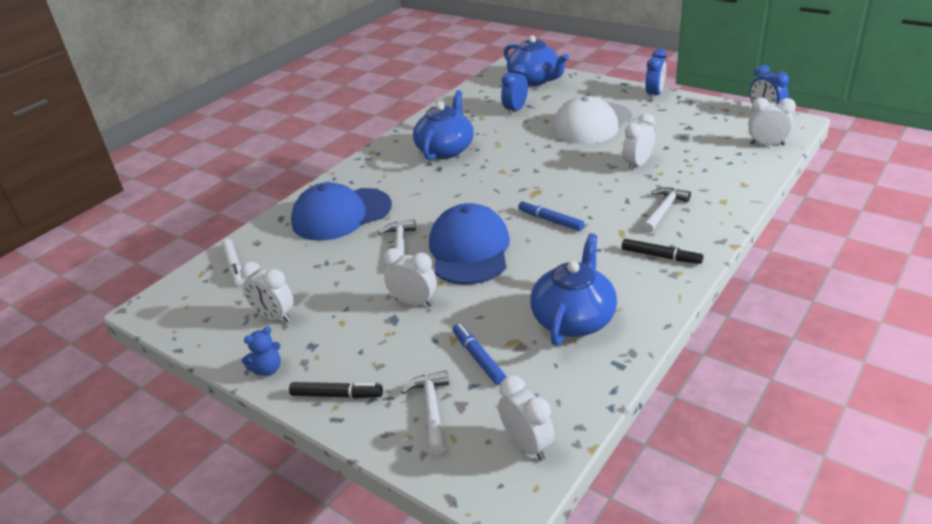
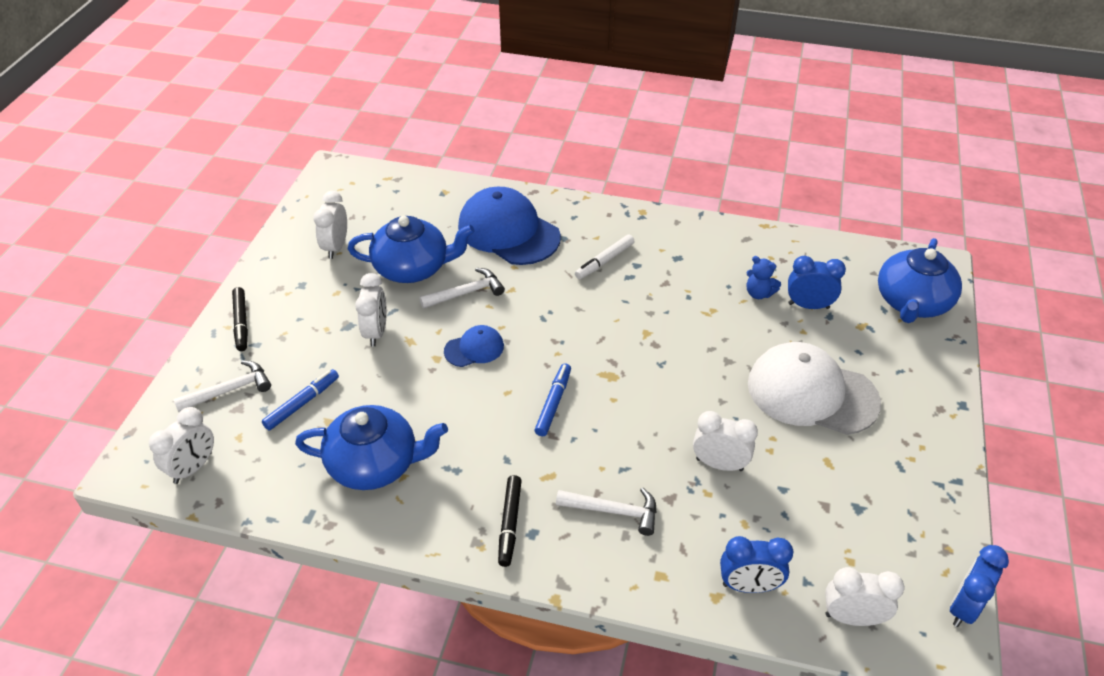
camera: 65 degrees right, 10 degrees up
white marker [222,239,244,285] -> white marker moved to [575,235,634,279]
blue teddy bear [242,327,281,376] -> blue teddy bear moved to [747,256,781,299]
blue teapot [413,90,474,160] -> blue teapot moved to [348,216,475,283]
blue cap [429,203,510,284] -> blue cap [444,325,504,367], size x0.49
blue clock [645,49,667,100] -> blue clock moved to [720,536,793,593]
white clock [748,98,796,146] -> white clock turned 75 degrees counterclockwise [825,567,904,626]

